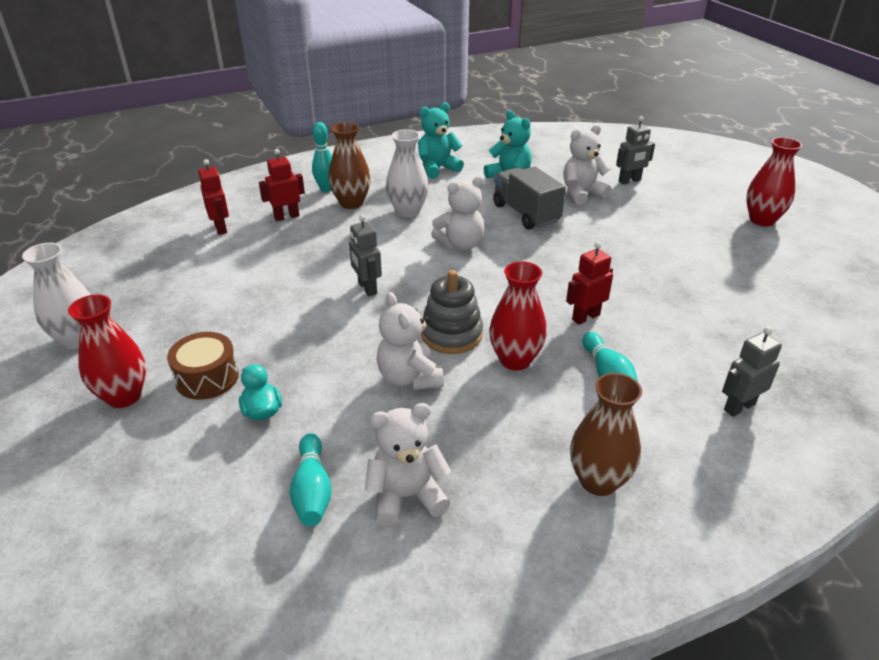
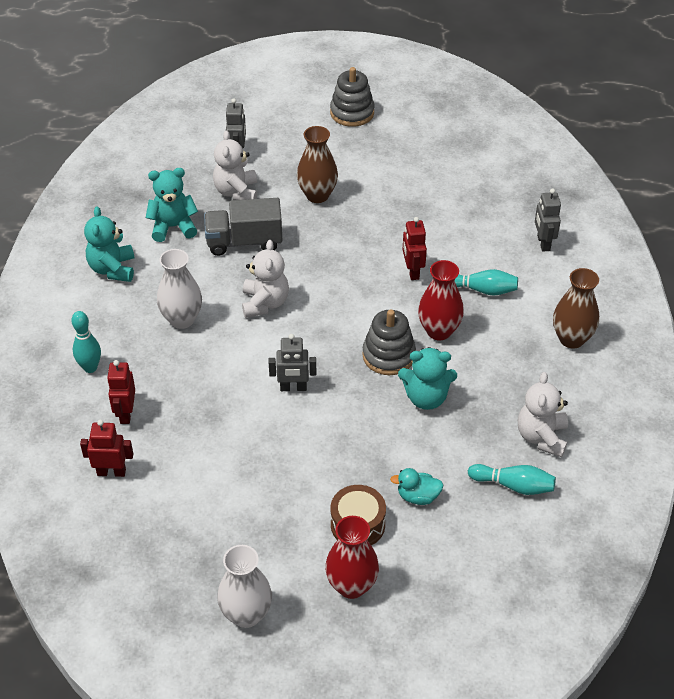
camera: 65 degrees left, 10 degrees up
brown vase [328,122,371,209] -> brown vase moved to [297,126,338,203]
white teddy bear [377,292,444,390] -> turquoise teddy bear [398,347,457,410]
red vase [746,137,802,226] -> grey stacking toy [330,67,375,127]

